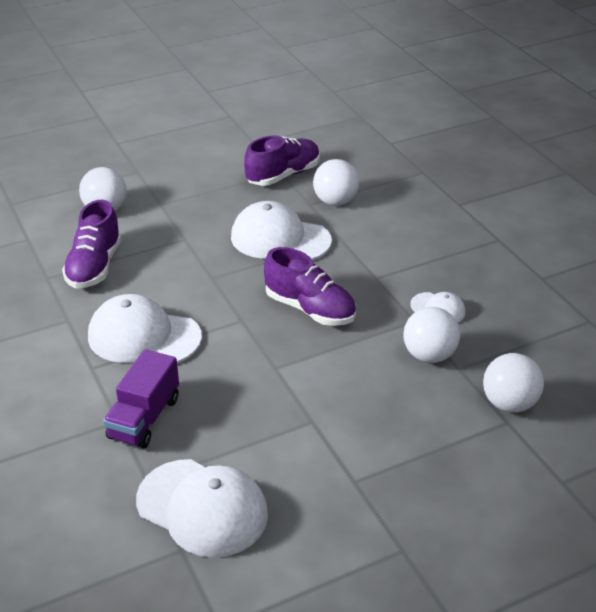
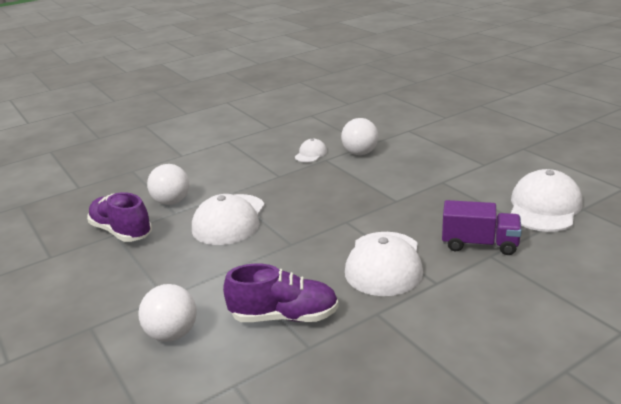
camera: 95 degrees left, 10 degrees down
purple shoe [264,247,356,326] -> none
white ball [483,353,544,412] -> none

